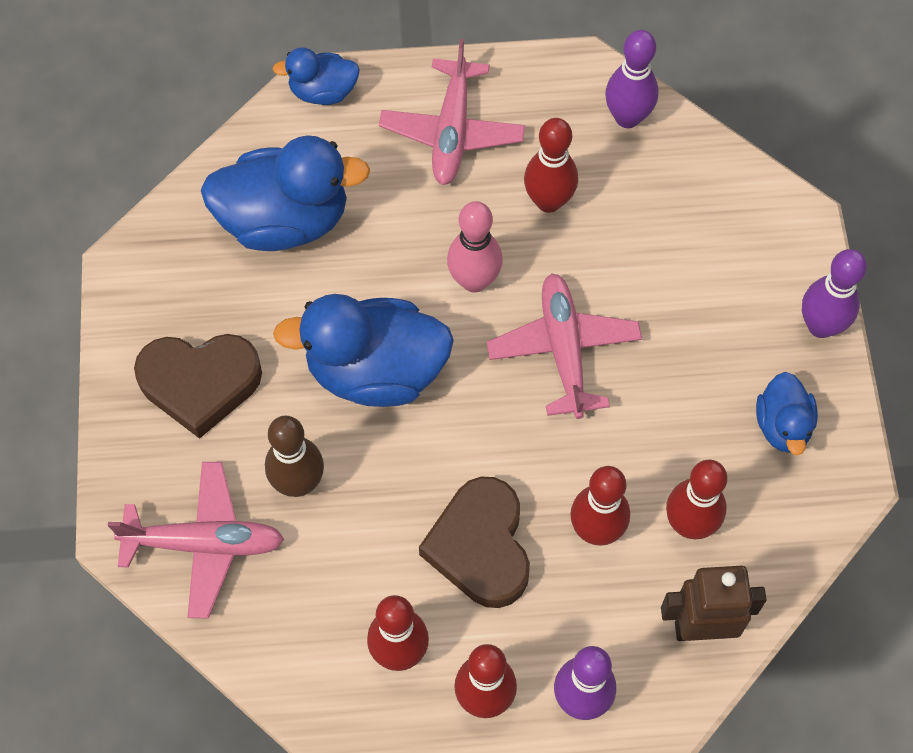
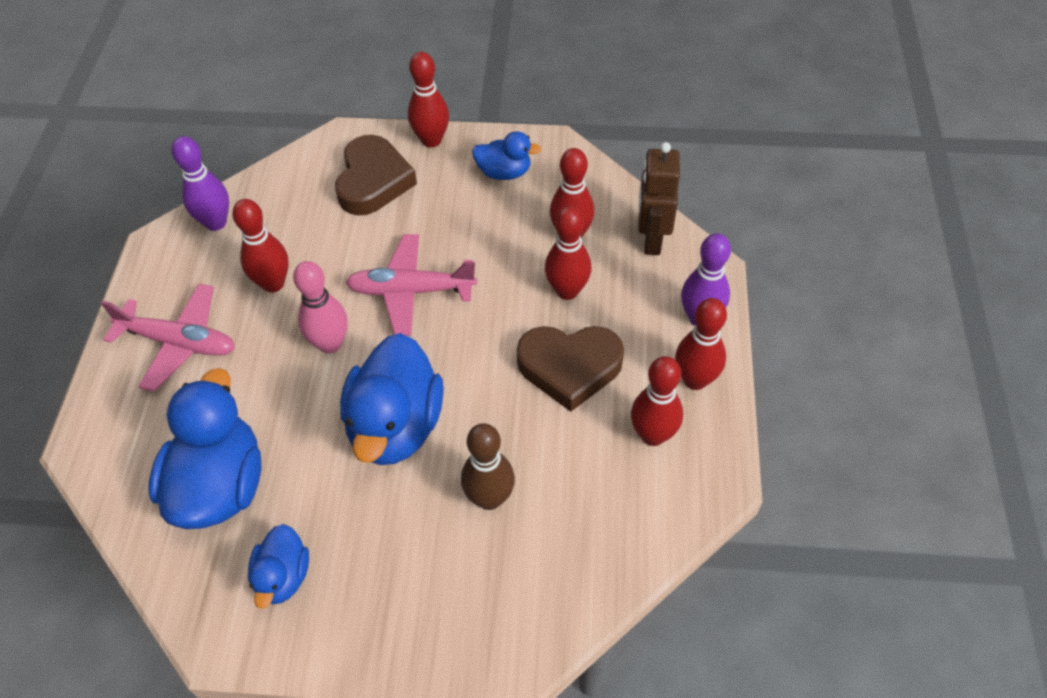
camera: 80 degrees left, 10 degrees down
pink plane [108,462,284,619] -> none
brown heart [134,334,262,439] -> brown heart moved to [335,135,417,216]
blue duck [273,47,360,105] -> blue duck moved to [248,524,309,609]
purple bowling pin [802,249,867,338] -> red bowling pin [408,52,449,147]

